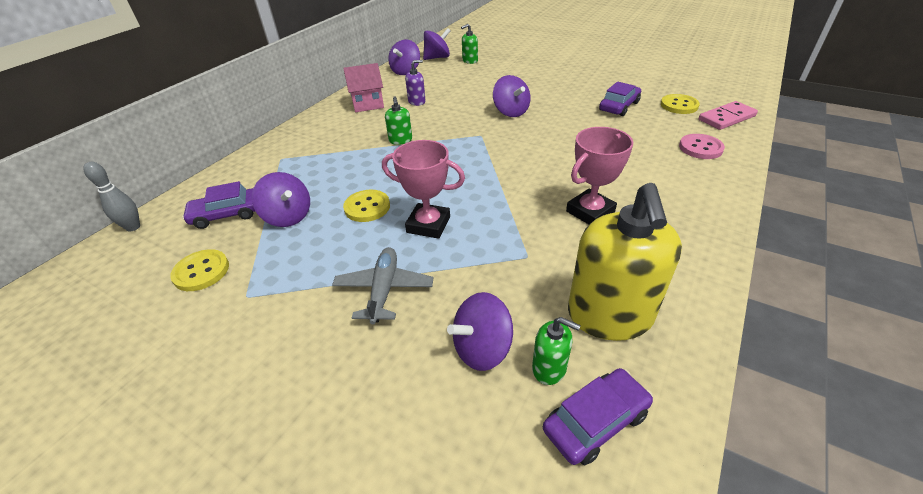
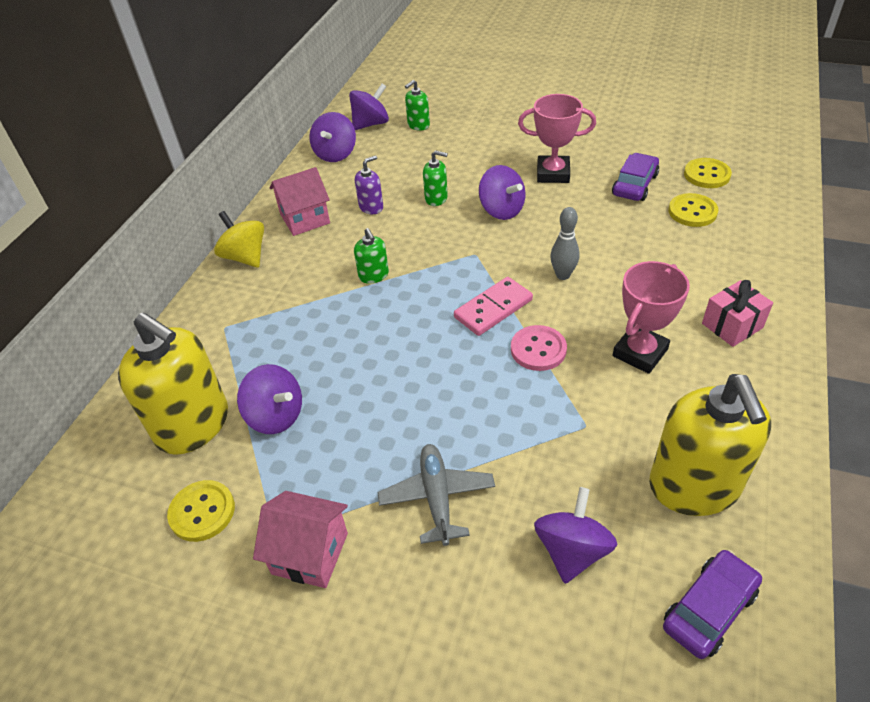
camera: 10 degrees left, 5 degrees up
grey bowling pin [83,162,140,231] -> grey bowling pin moved to [550,207,579,280]
purple car [182,181,255,229] -> yellow soap dispenser [118,312,228,455]
yellow button [343,190,390,222] -> yellow button moved to [668,193,718,227]
pink trophy [382,140,465,239] -> pink trophy moved to [518,94,596,183]
purple spinning top [447,292,513,371] -> purple spinning top turned 150 degrees clockwise [534,487,618,584]
green soap dispenser [532,317,581,385] -> green soap dispenser moved to [423,150,448,206]
pink button [679,134,725,159] -> pink button moved to [511,325,567,371]
pink domino [699,101,758,130] -> pink domino moved to [454,277,533,336]
none -> yellow spinning top [214,211,264,268]
none -> pink house [253,491,348,588]
none -> pink gift [702,280,773,347]

